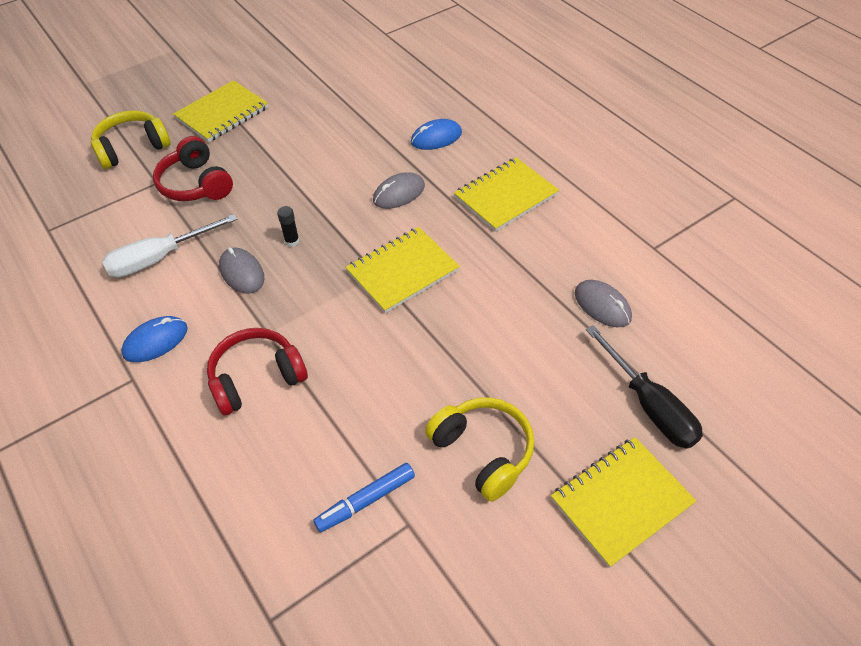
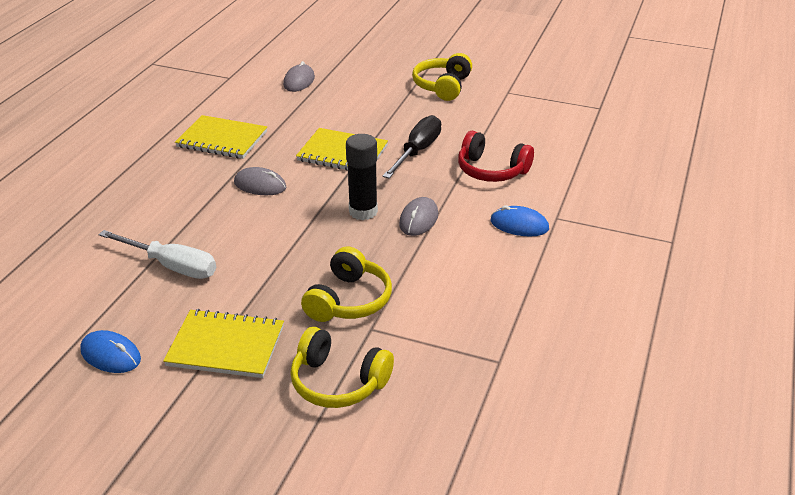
camera: 125 degrees left, 15 degrees down
white screwdriver [102,214,238,278] -> white screwdriver moved to [98,230,216,279]
red headphones [153,136,233,201] -> yellow headphones [301,246,392,322]
black glue stick [277,206,300,247] -> black glue stick [346,134,378,220], size x2.06
blue marker [313,463,415,532] -> none
blue mouse [411,119,462,150] -> blue mouse moved to [80,330,141,373]
yellow notebook [551,437,696,568] -> none
black screwdriver [586,325,703,449] -> black screwdriver moved to [383,115,441,178]

